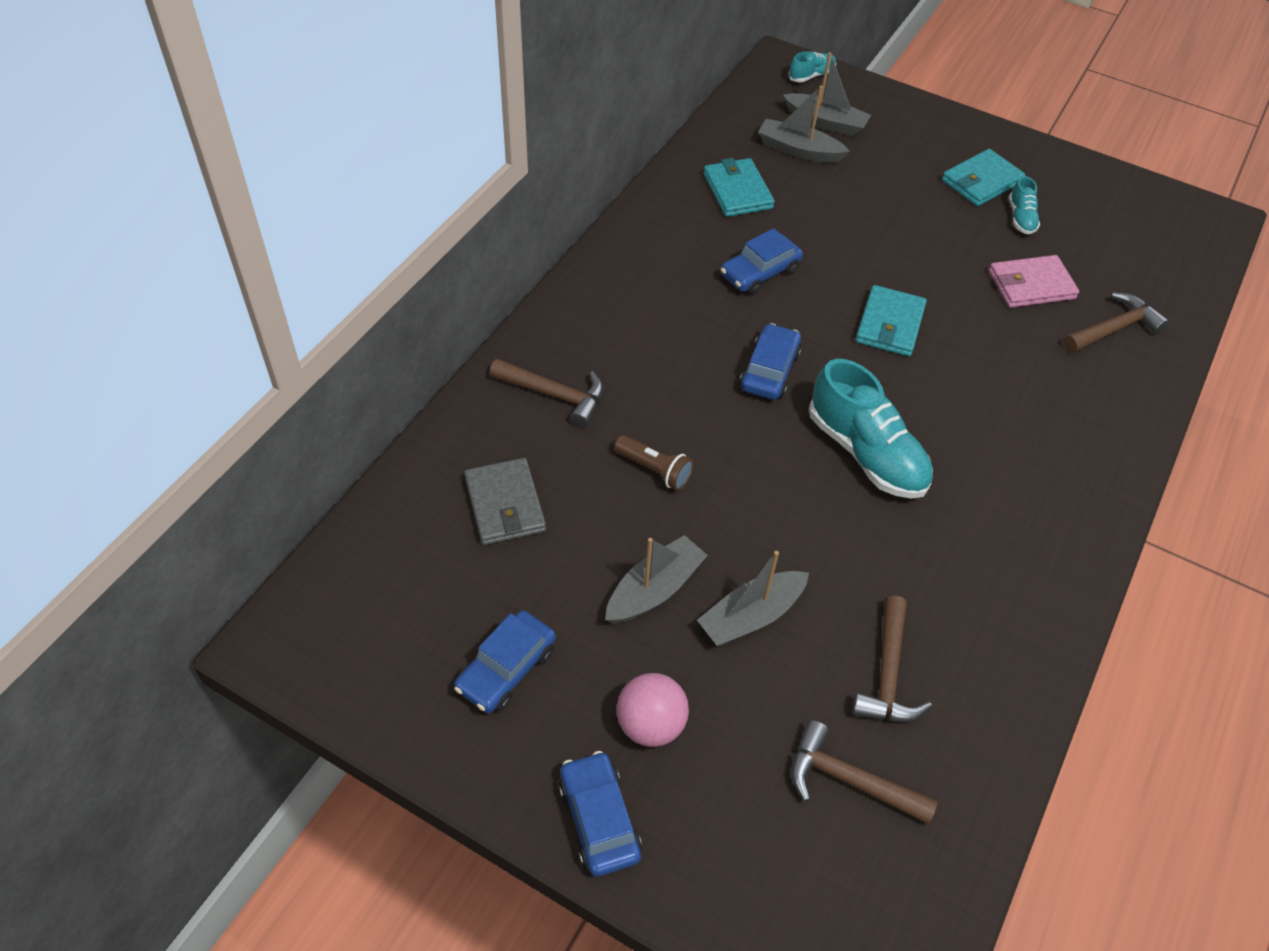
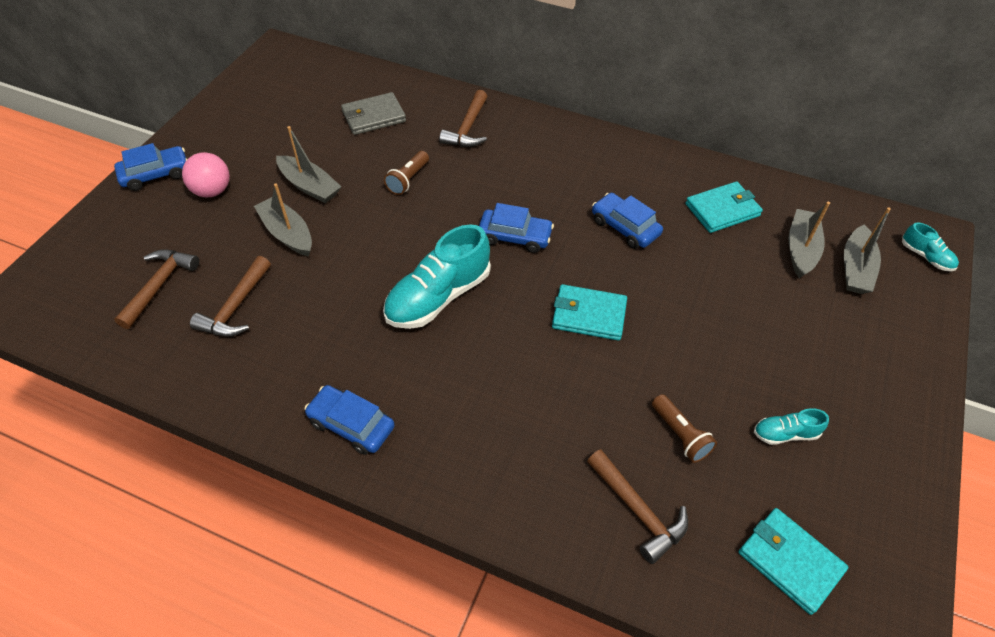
camera: 85 degrees right, 0 degrees up
blue car [454,610,556,713] -> blue car moved to [304,385,395,455]
brown hammer [852,595,932,722] -> brown hammer turned 75 degrees counterclockwise [190,256,271,337]
turquoise wallet [942,149,1025,206] -> turquoise wallet moved to [738,508,848,615]
pink wallet [989,255,1079,308] -> brown flashlight [652,394,717,463]

